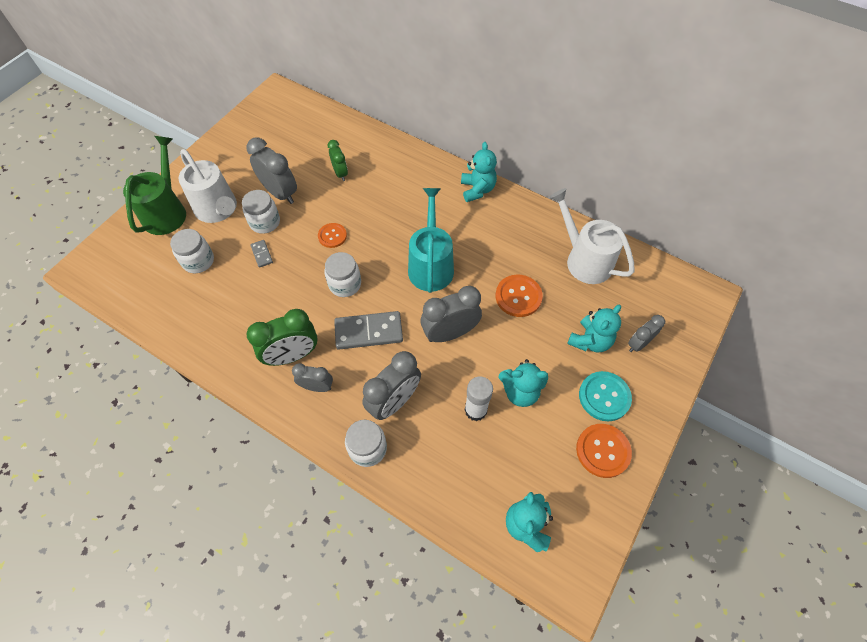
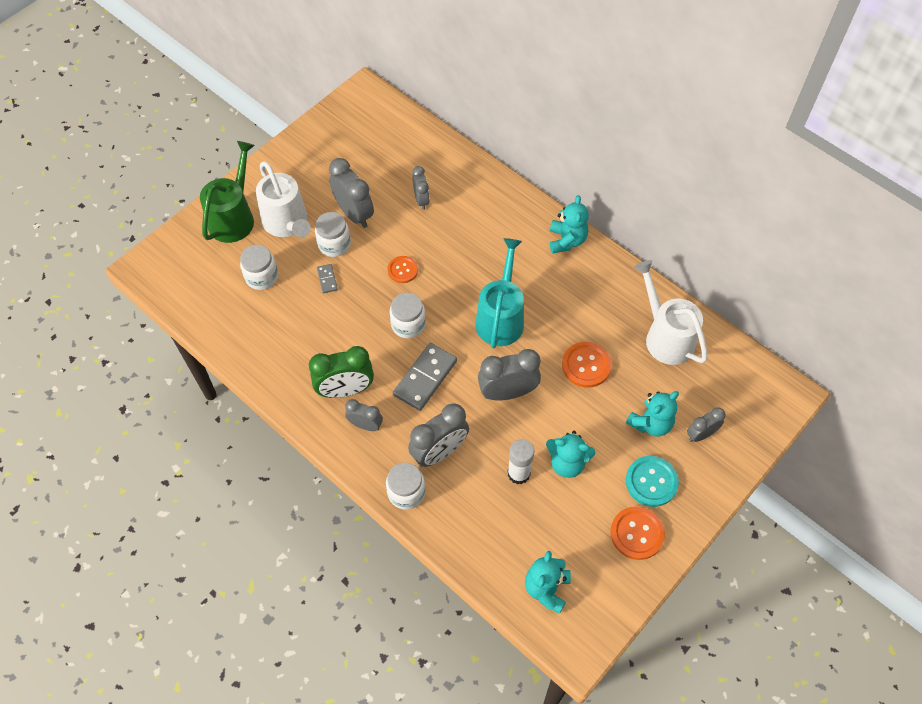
camera: 10 degrees right, 0 degrees up
green clock [328,140,348,181] -> grey clock [412,166,430,210]
grey domino [334,311,403,350] -> grey domino turned 60 degrees counterclockwise [393,343,457,411]

